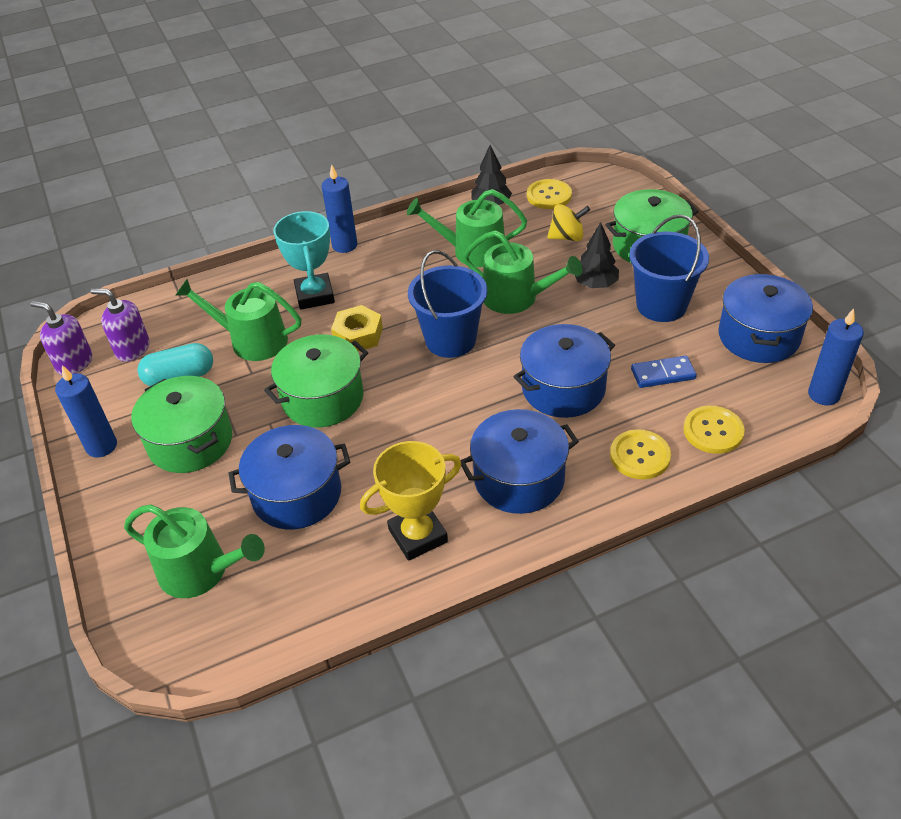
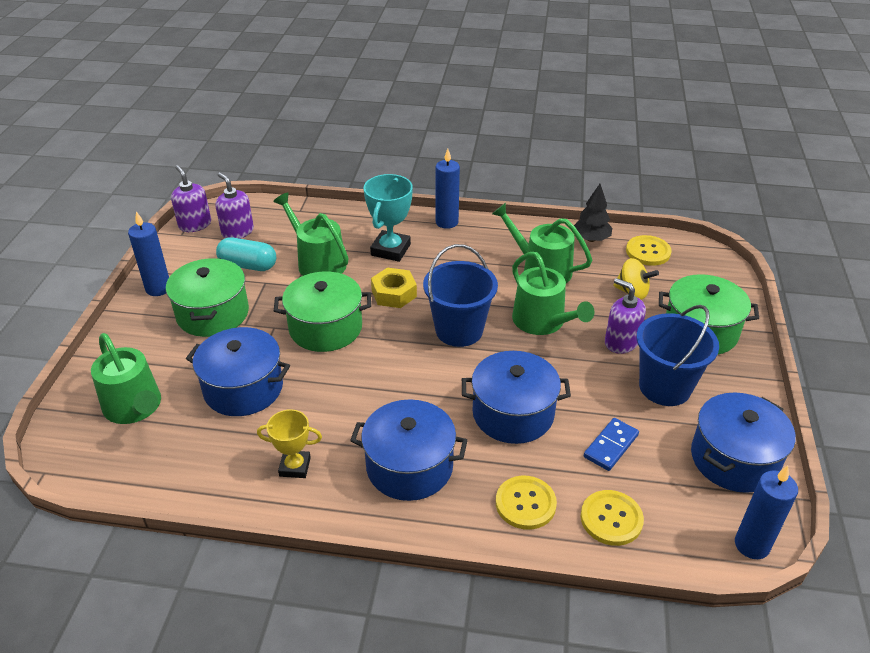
camera: 30 degrees right, 5 degrees down
yellow trophy [360,441,461,561] -> yellow trophy [257,409,322,478], size x0.65
black tree [575,222,619,288] -> purple soap dispenser [605,278,646,354]
blue domino [631,356,697,388] -> blue domino turned 75 degrees counterclockwise [584,418,639,471]

